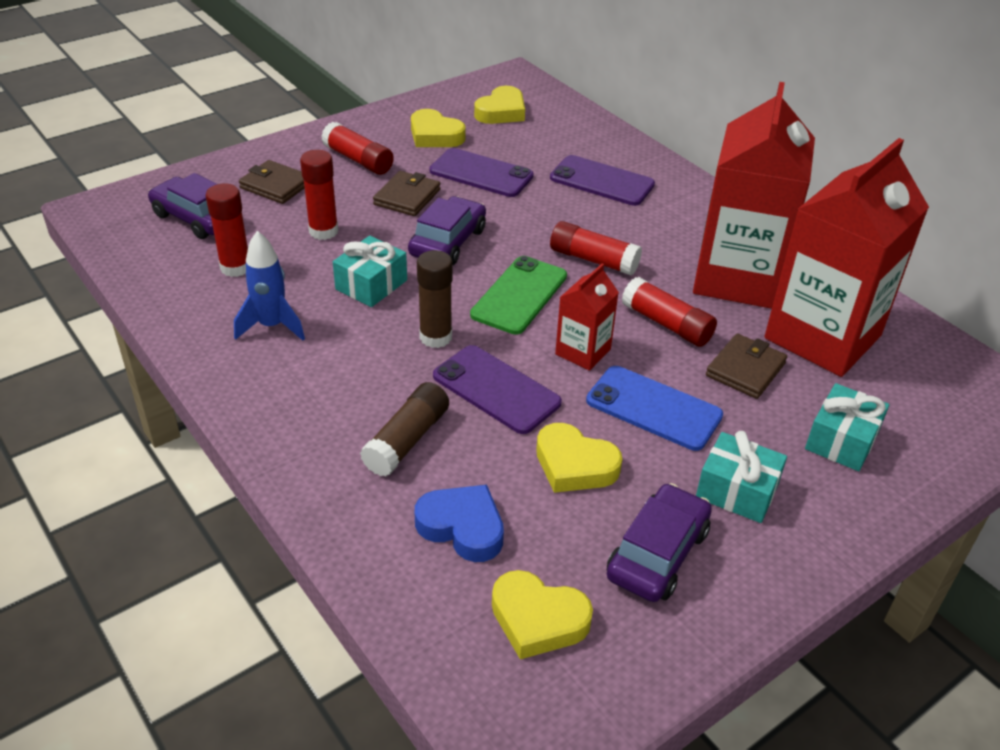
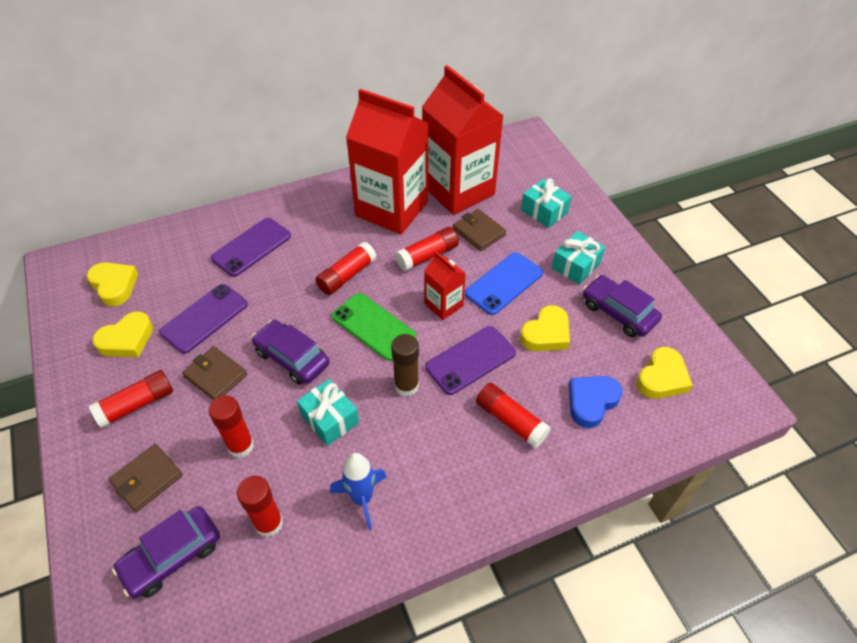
camera: 75 degrees left, 10 degrees up
brown glue stick [360,382,449,477] -> red glue stick [476,383,551,448]

